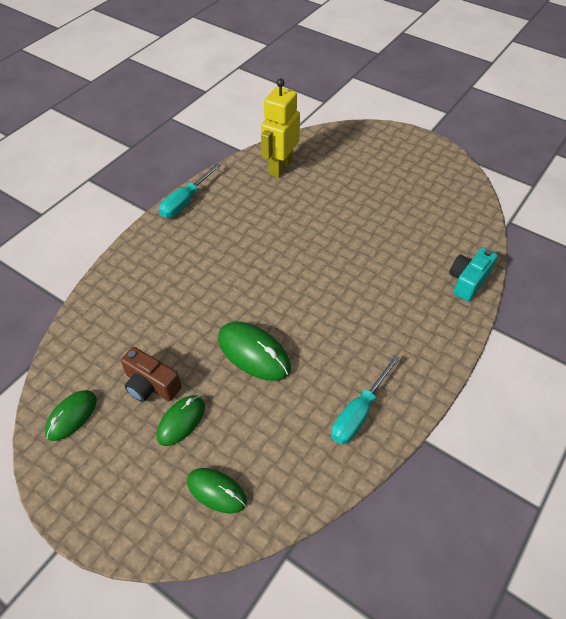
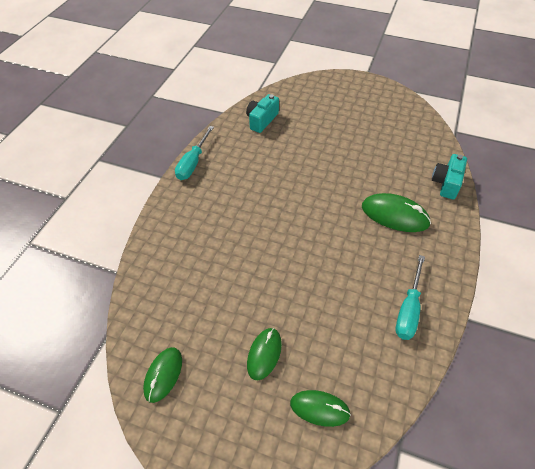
camera: 15 degrees left, 0 degrees up
brown camera [121,347,181,402] -> none
green mouse [218,322,291,381] -> green mouse moved to [362,193,431,232]
yellow robot [261,78,300,178] -> turquoise camera [246,94,279,133]

